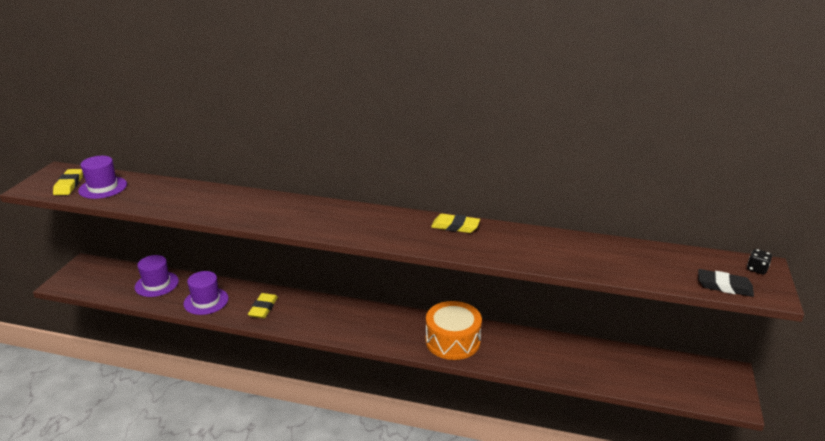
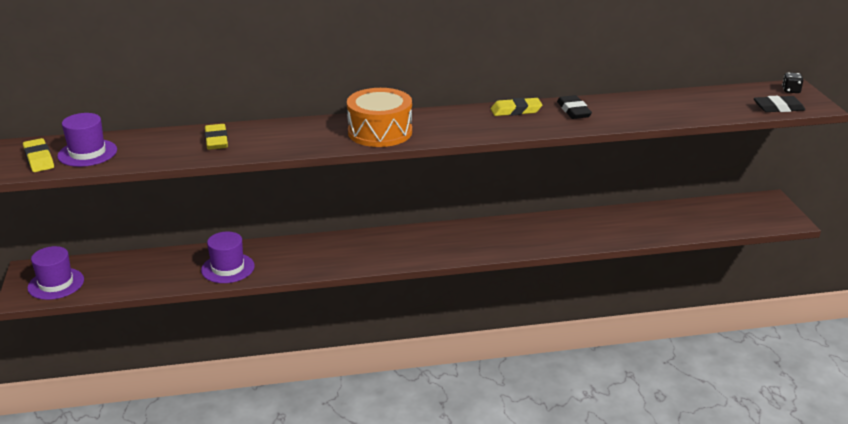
camera: 25 degrees left, 0 degrees up
purple hat [135,255,179,297] -> purple hat moved to [27,246,84,300]
yellow eraser [248,293,278,318] -> yellow eraser moved to [205,124,228,150]
orange drum [426,301,482,360] -> orange drum moved to [347,88,412,147]
none -> black eraser [557,95,592,119]

